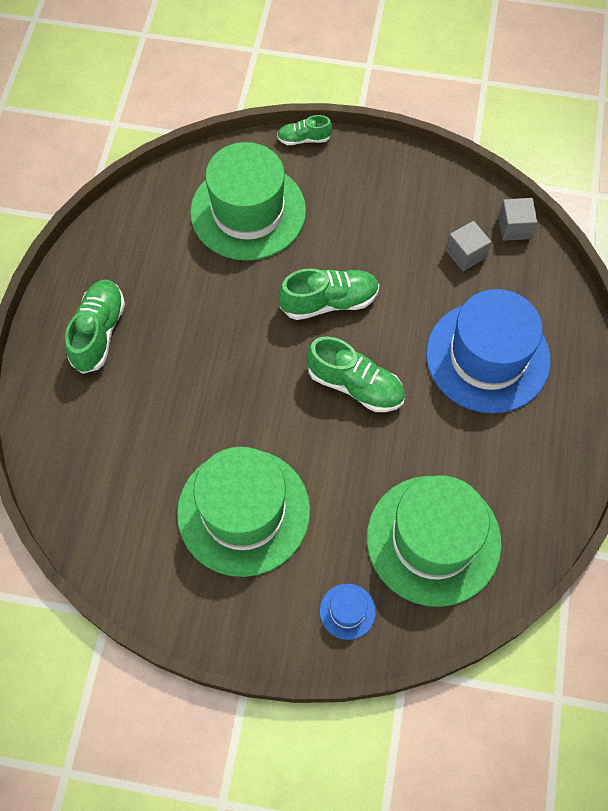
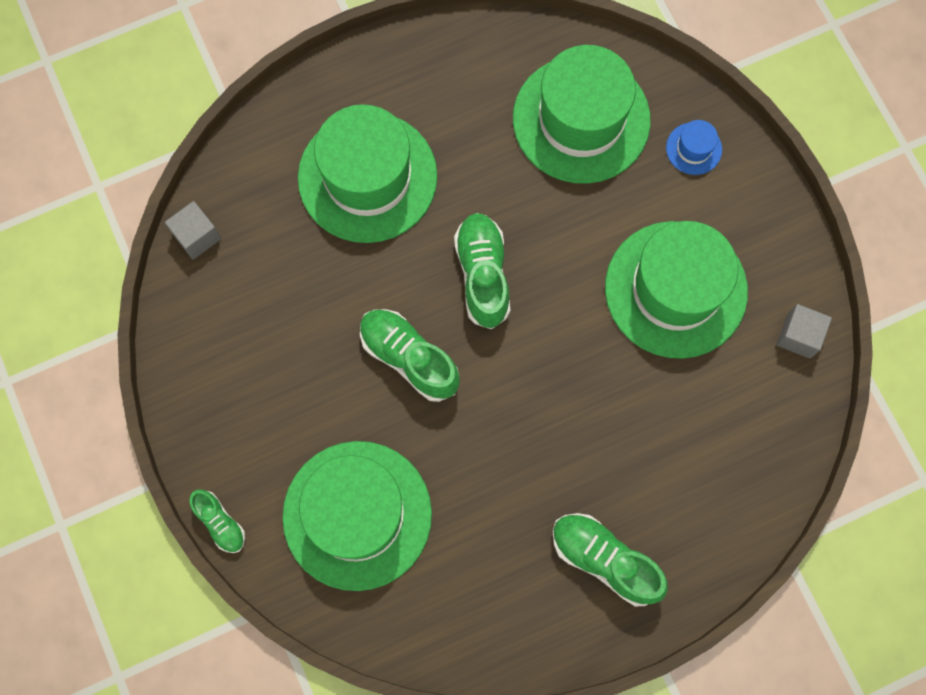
camera: 125 degrees left, 10 degrees up
green shoe [65,279,125,374] -> green shoe turned 60 degrees clockwise [553,513,668,606]
blue hat [426,289,551,413] -> green hat [298,104,437,243]
grey cube [446,221,492,271] -> grey cube moved to [777,304,832,359]

